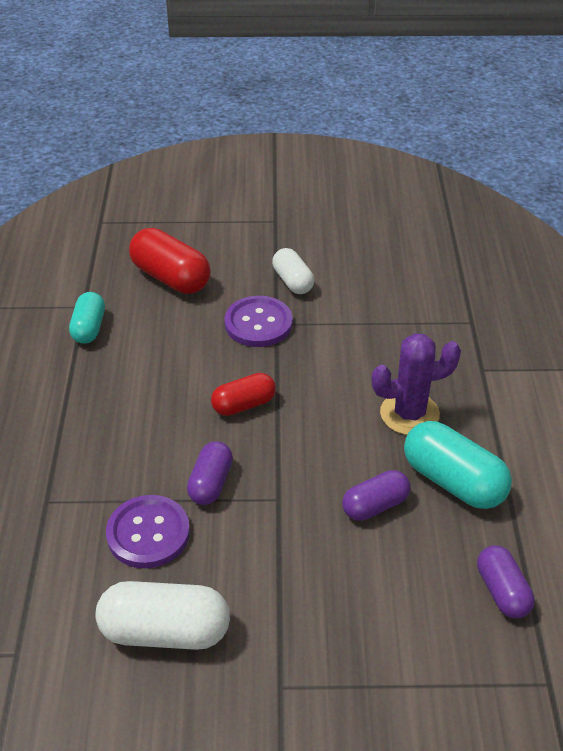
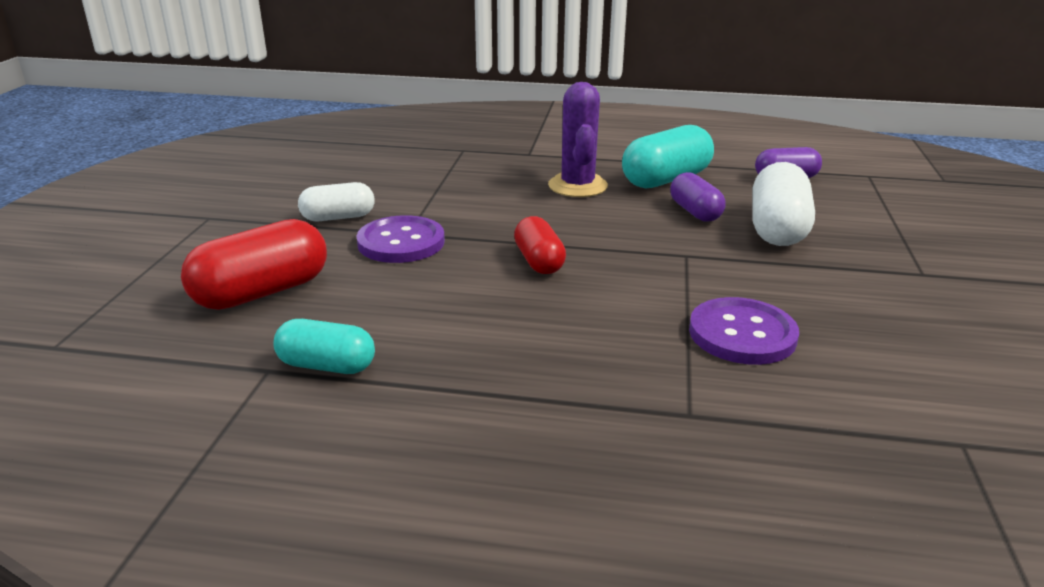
camera: 80 degrees left, 15 degrees down
white capsule [95,581,230,650] -> white capsule moved to [752,162,815,246]
purple capsule [187,441,233,505] -> none

